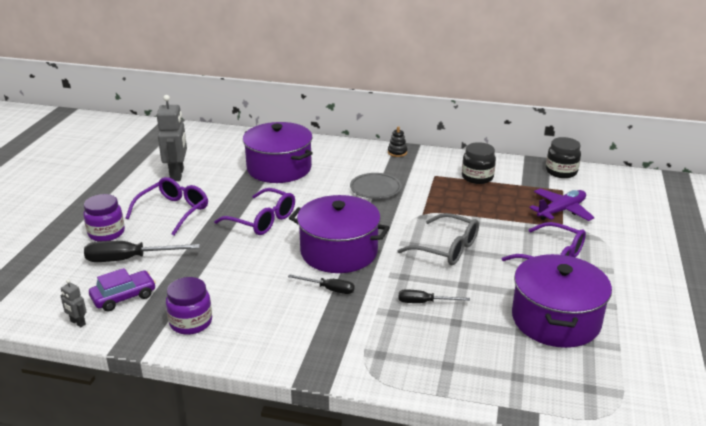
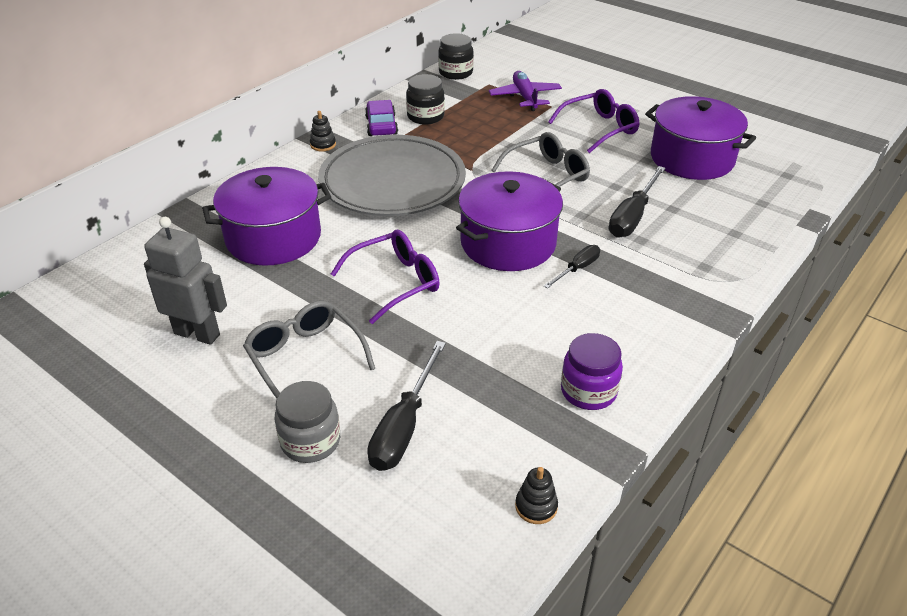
camera: 65 degrees left, 10 degrees up
grey robot [60,279,87,327] -> black stacking toy [515,467,558,524]
purple jar [83,194,125,241] -> grey jar [274,381,340,463]
purple car [89,268,156,311] -> purple car moved to [365,100,398,136]
purple glasses [126,177,208,235] -> grey glasses [243,300,375,399]
grey plate [350,173,402,199] -> grey plate [318,135,466,216], size x2.20
black screwdriver [398,290,470,303] -> black screwdriver [609,166,666,238], size x1.71

